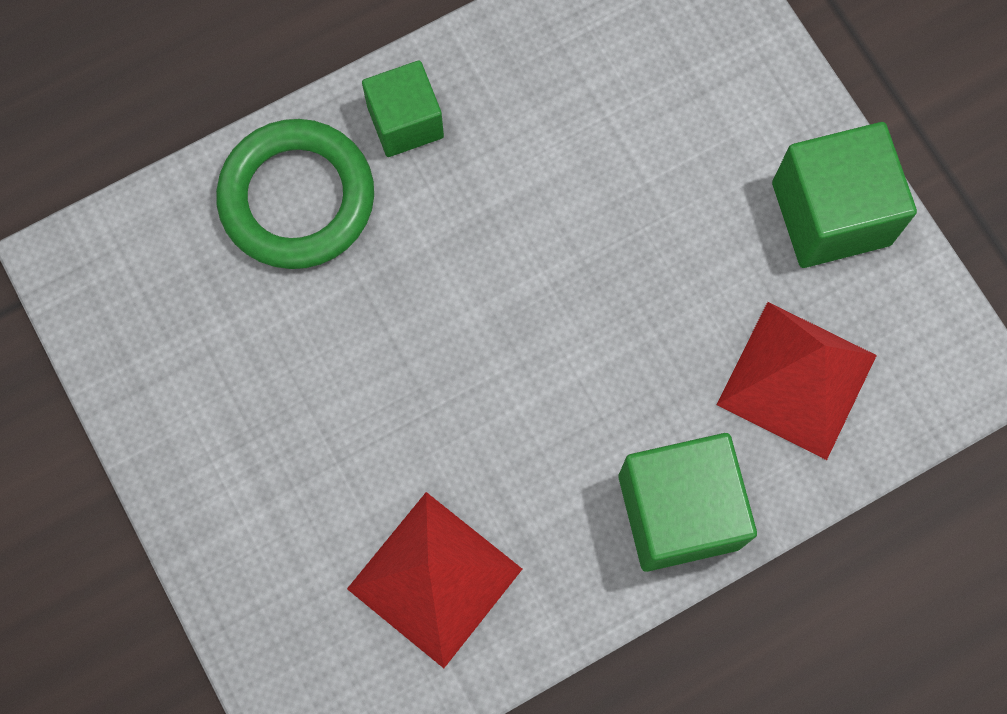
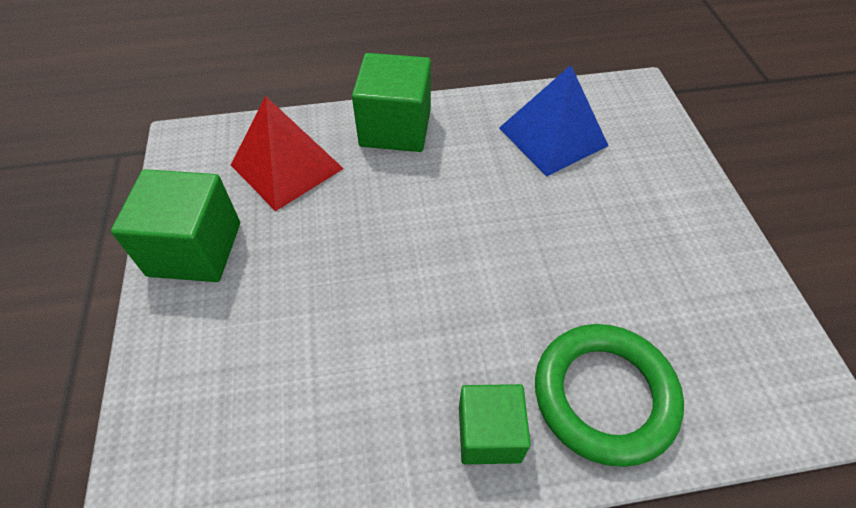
camera: 160 degrees left, 20 degrees down
red pyramid [347,492,522,668] -> blue pyramid [499,65,608,176]

